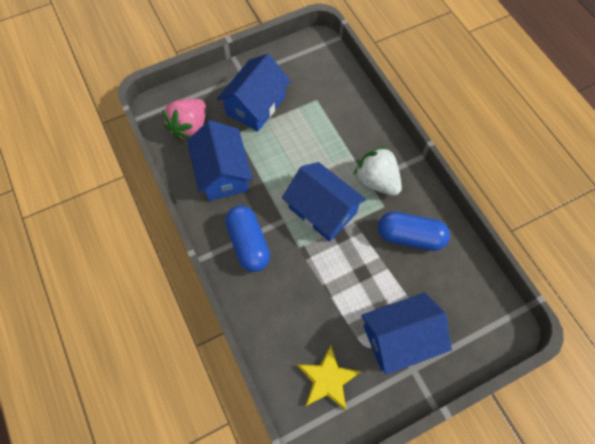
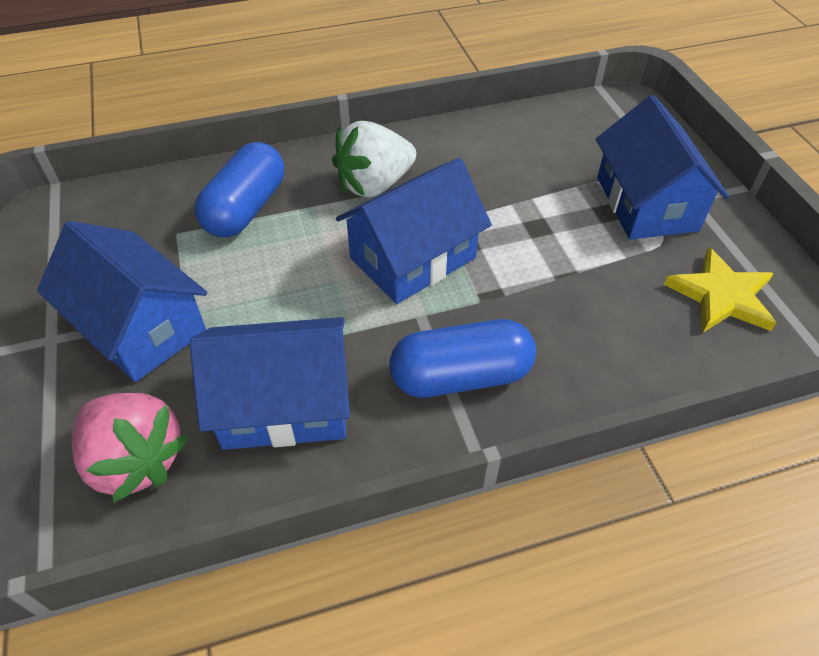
camera: 80 degrees left, 15 degrees down
blue capsule [378,212,450,251] -> blue capsule moved to [194,142,284,238]

